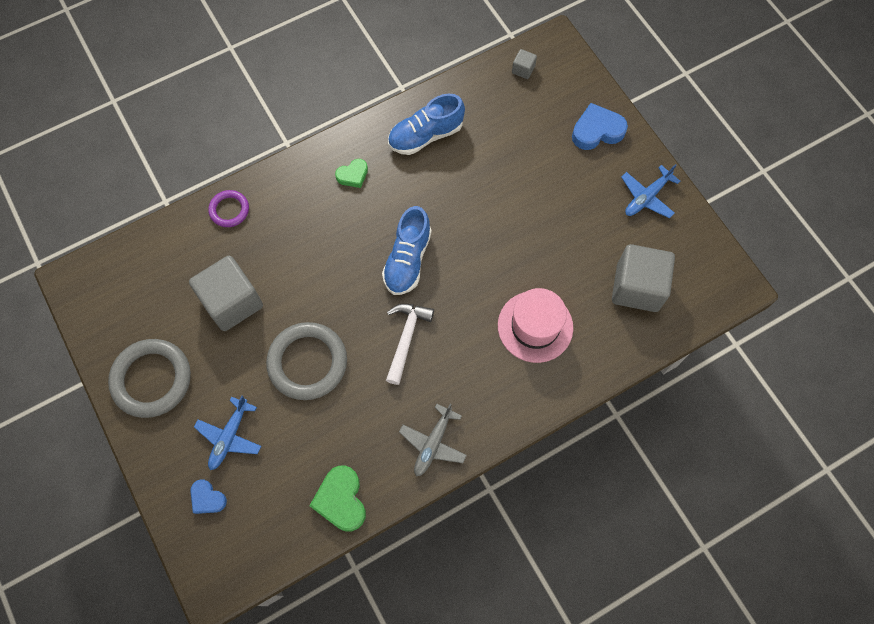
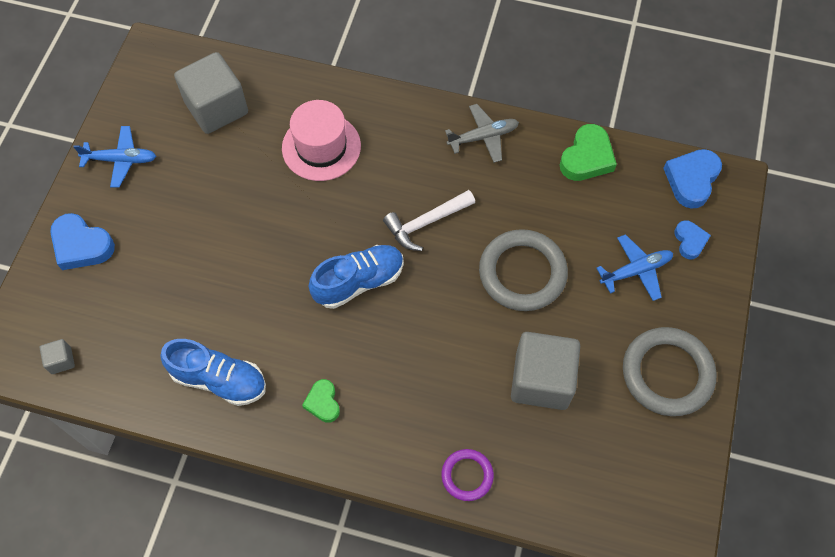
camera: 135 degrees left, 5 degrees down
green heart [335,159,368,188] -> green heart turned 120 degrees counterclockwise [302,379,340,423]
none -> blue heart [663,149,722,209]

